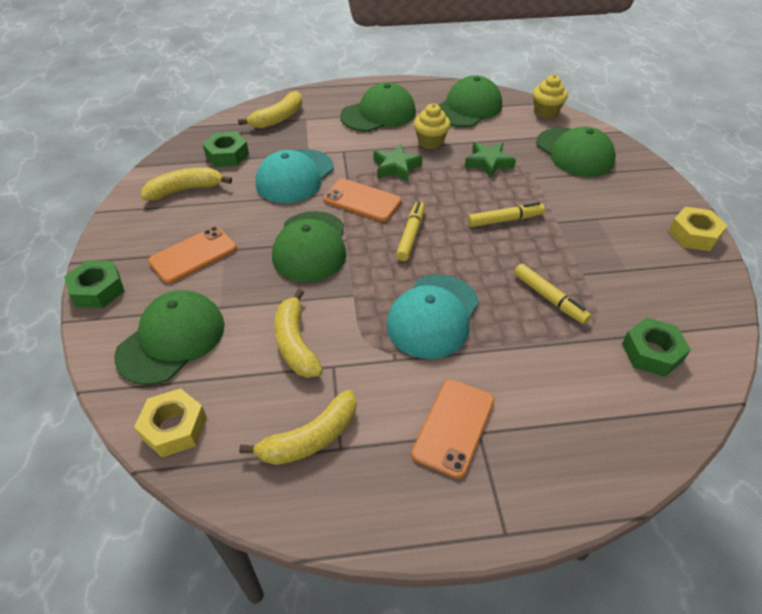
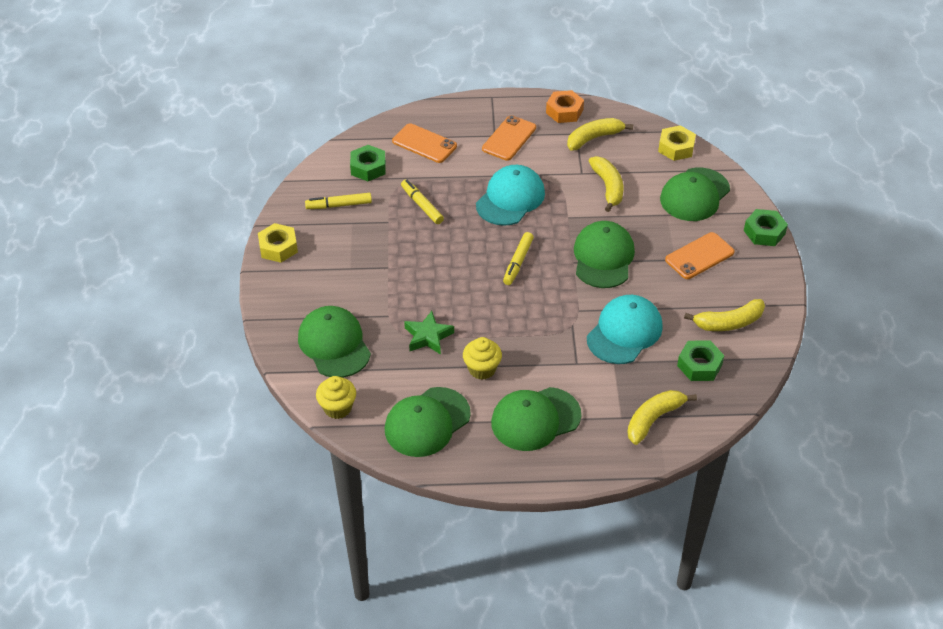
camera: 175 degrees left, 0 degrees up
orange phone [323,178,402,222] -> orange phone moved to [392,123,457,163]
green star [373,144,423,182] -> none
yellow marker [468,202,545,227] -> yellow marker moved to [305,193,372,209]
none -> orange nut [546,90,584,123]

